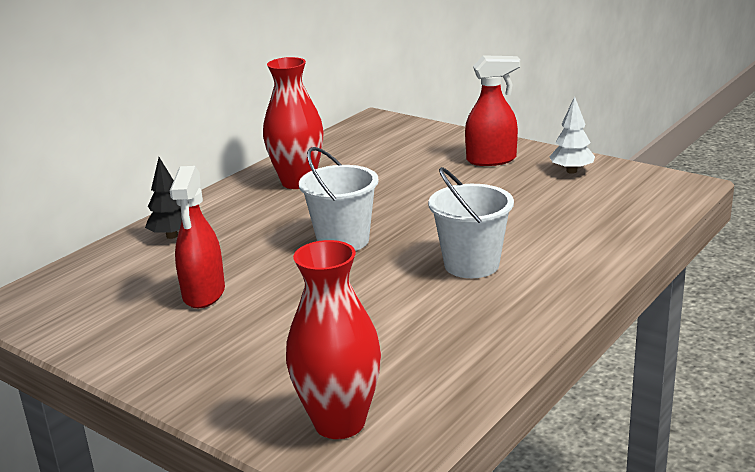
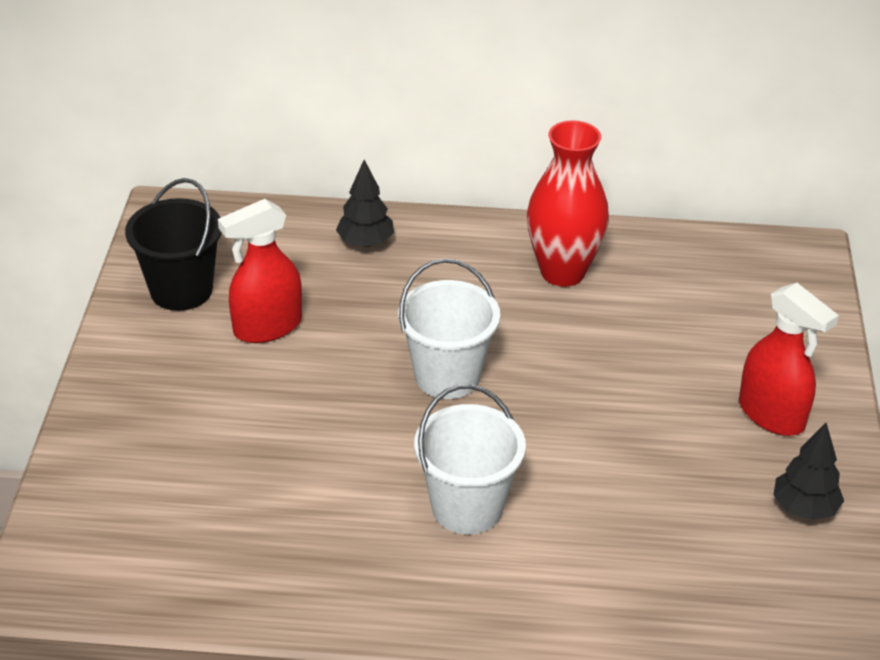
camera: 55 degrees right, 15 degrees up
red vase [286,240,381,439] -> none
white tree [549,96,595,174] -> black tree [773,423,844,520]
none -> black bucket [125,178,222,311]

